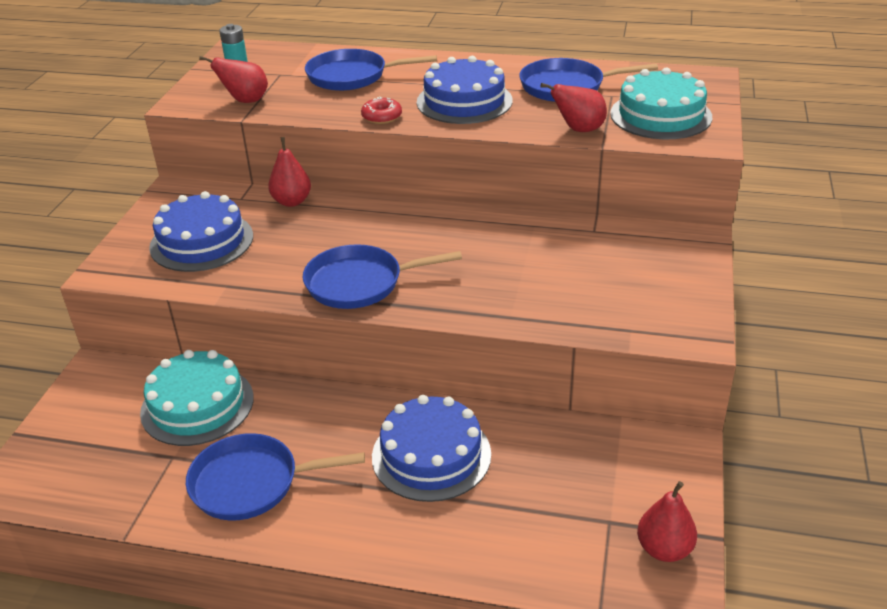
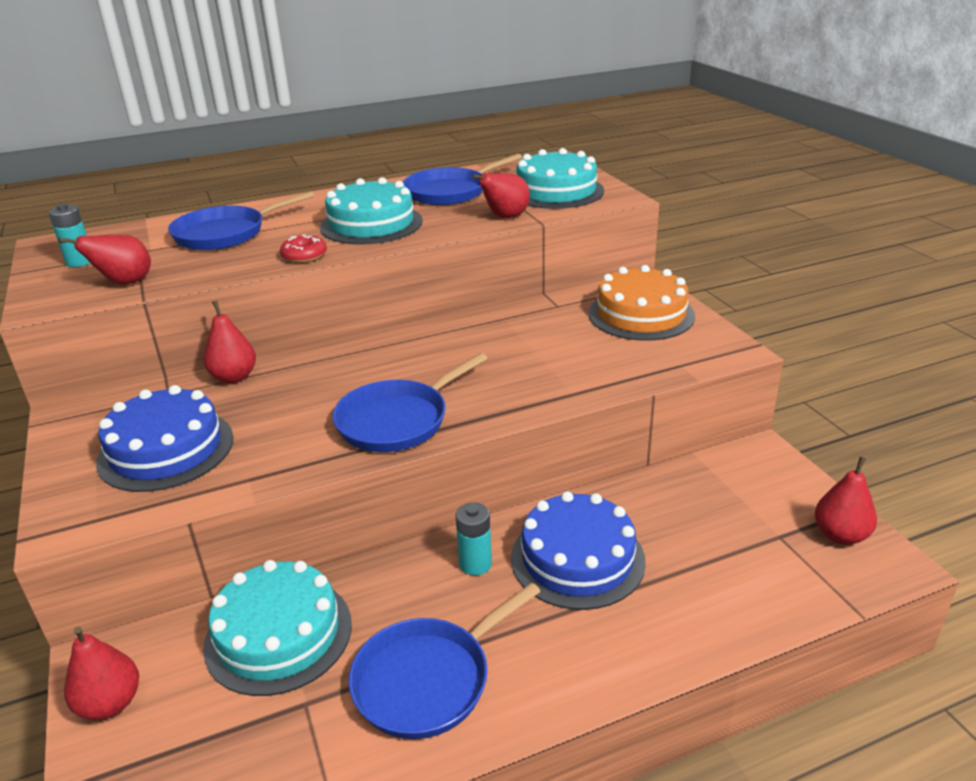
camera: 35 degrees left, 5 degrees down
blue cake [417,56,513,124] -> turquoise cake [320,177,423,245]
none -> red pear [64,626,139,720]
none -> turquoise battery [456,502,492,576]
none -> orange cake [588,265,695,341]

